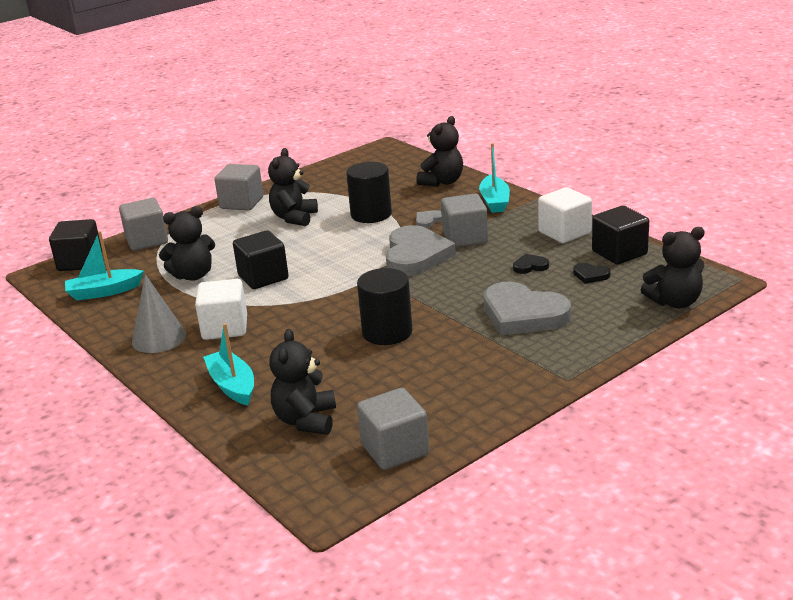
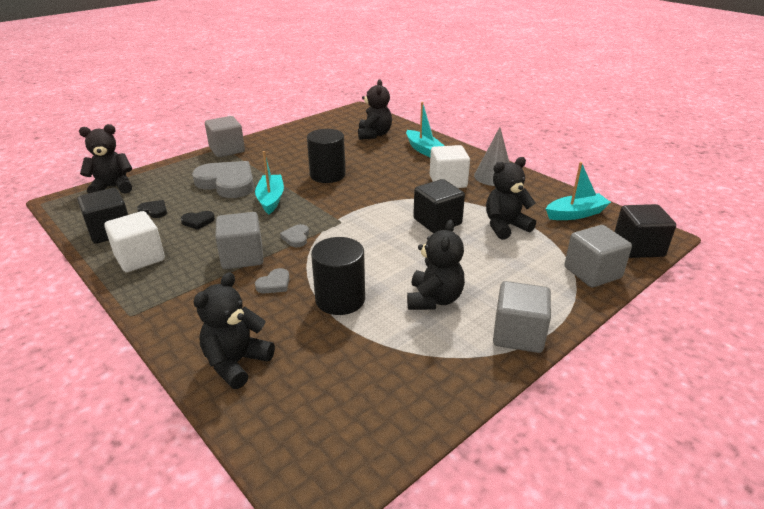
camera: 175 degrees right, 5 degrees up
grey cube [357,388,429,470] -> grey cube moved to [205,116,245,157]
grey heart [386,225,456,276] -> grey heart [280,224,309,247], size x0.43
turquoise boat [479,143,510,213] -> turquoise boat moved to [255,151,284,214]

